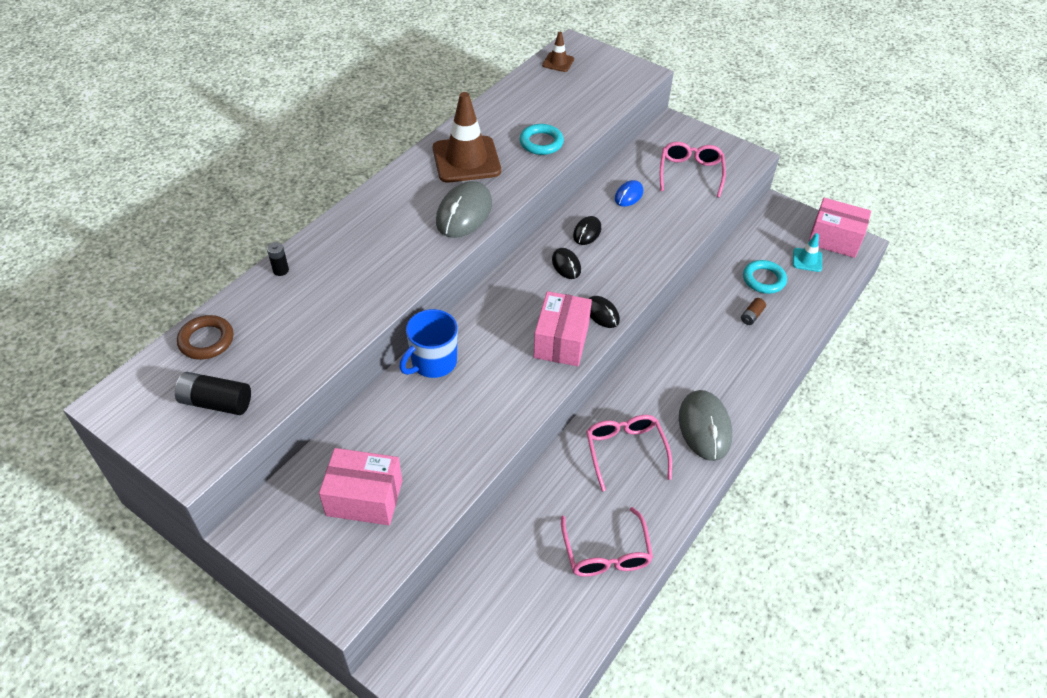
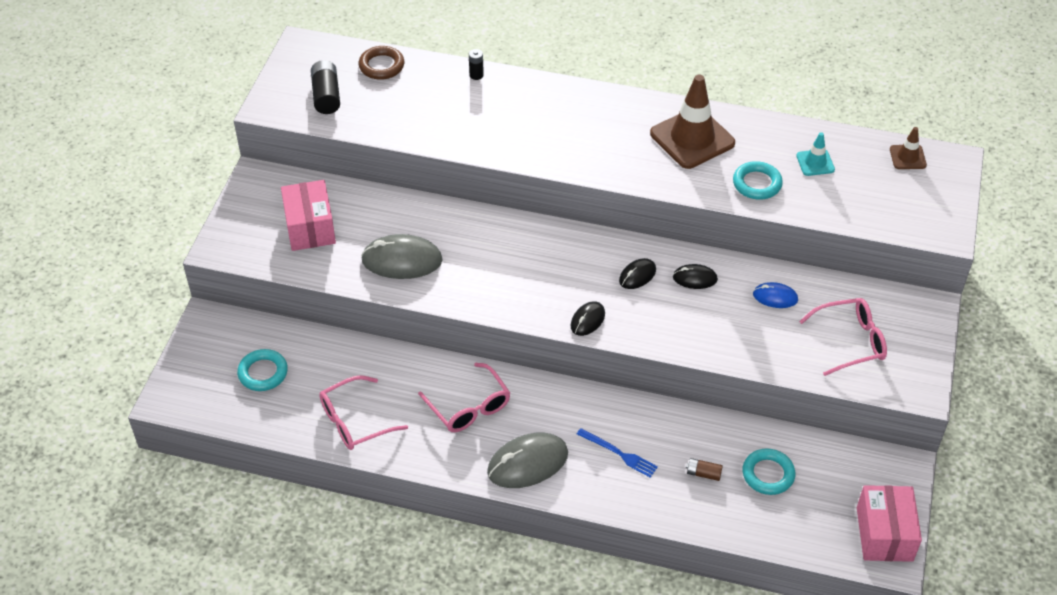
camera: 70 degrees right, 0 degrees up
blue mug [399,309,458,378] -> none
grey mouse [436,181,492,238] -> grey mouse moved to [361,234,443,279]
pink box [534,291,592,366] -> none
pink glasses [586,415,672,491] -> pink glasses turned 90 degrees clockwise [418,363,510,432]
turquoise traffic cone [793,233,822,272] -> turquoise traffic cone moved to [796,132,835,176]
none -> turquoise ring [237,349,288,391]
none -> blue fork [577,428,658,478]

